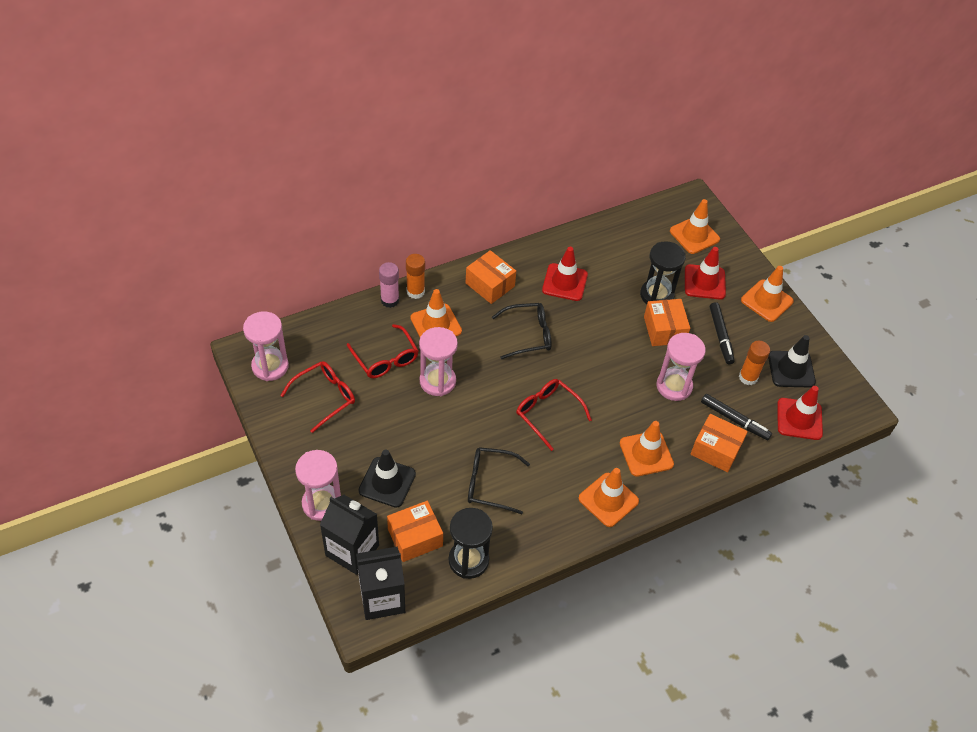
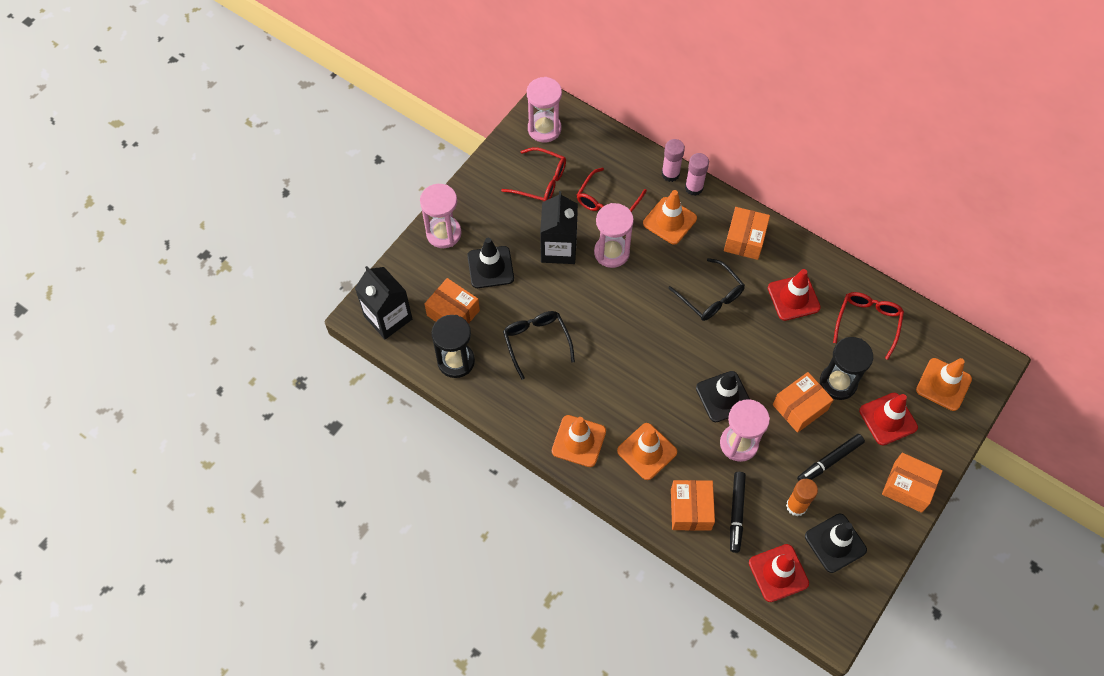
camera: 65 degrees right, 10 degrees up
black carton [320,495,379,575] -> black carton moved to [540,191,578,264]
orange glue stick [406,254,425,299] -> pink glue stick [685,153,709,196]
red glasses [516,379,592,451] -> red glasses moved to [833,292,904,360]
orange traffic cone [741,266,794,322] -> orange box [882,453,943,513]
none -> black traffic cone [696,371,750,422]

